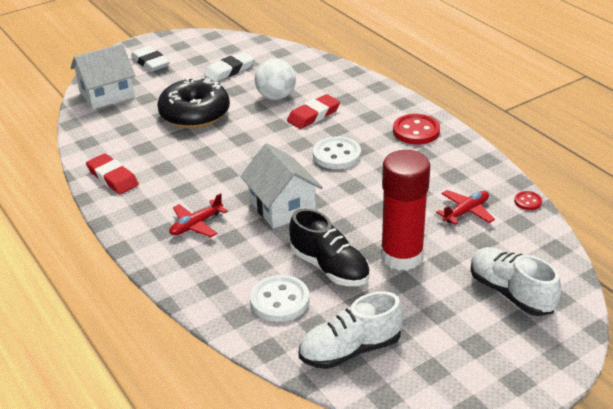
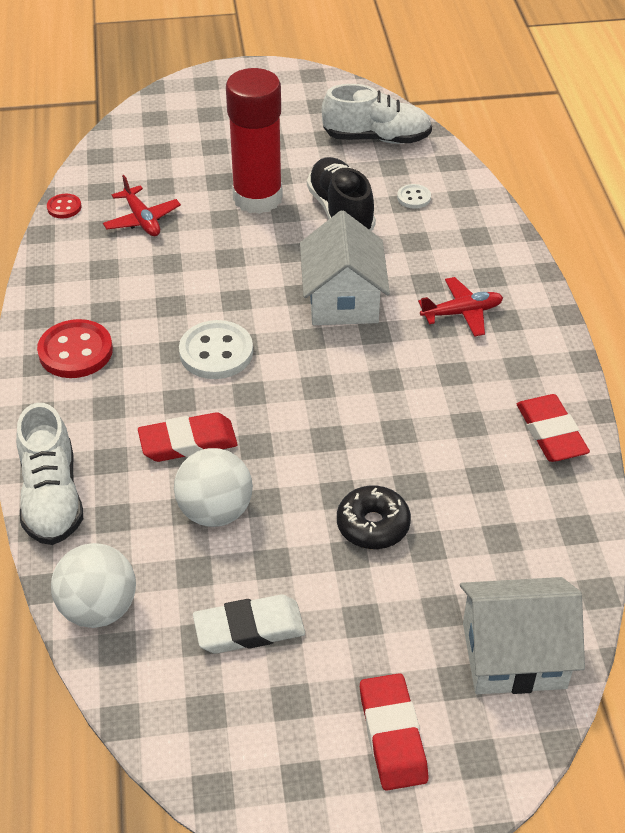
camera: 155 degrees left, 10 degrees up
white eraser [131,46,170,72] -> red eraser [360,673,428,791]
black donut [157,77,230,128] -> black donut [337,485,411,549], size x0.56
white button [250,275,309,322] -> white button [397,184,431,209], size x0.52
red plane [436,190,495,225] -> red plane turned 105 degrees counterclockwise [103,175,181,236]
white shoe [470,247,561,316] -> white shoe moved to [16,403,83,545]
none -> white ball [51,543,136,628]

